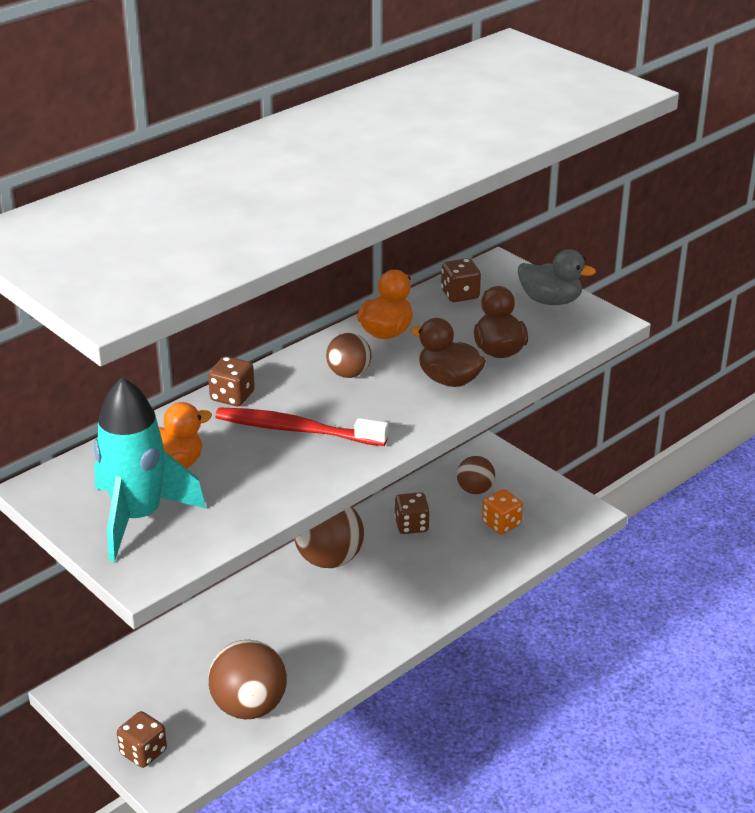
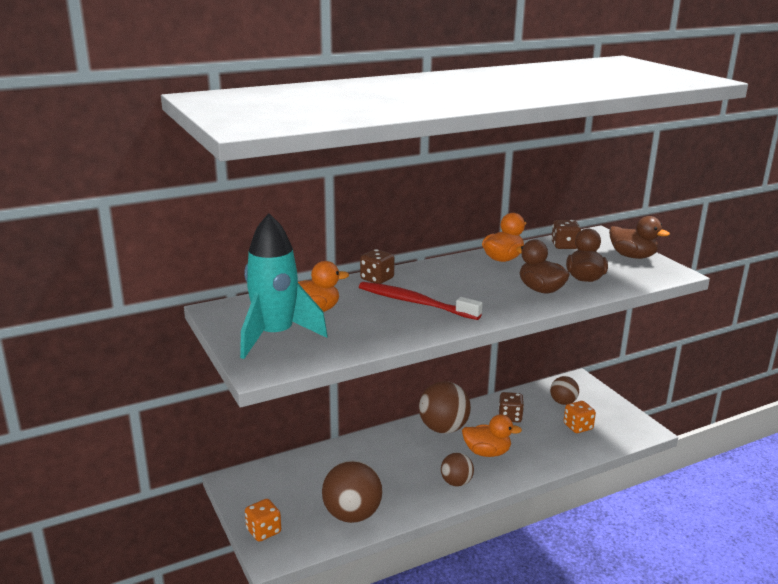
camera: 15 degrees right, 10 degrees down
brown dice [117,711,167,768] -> orange dice [245,499,281,542]
brown ball [326,333,371,378] -> brown ball moved to [441,453,474,486]
grey duck [518,249,596,305] -> brown duck [609,216,670,259]
none -> orange duck [462,414,522,457]

